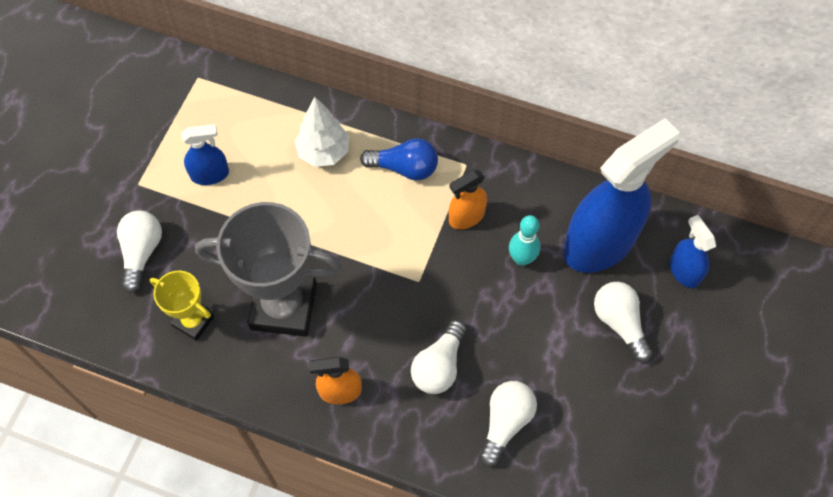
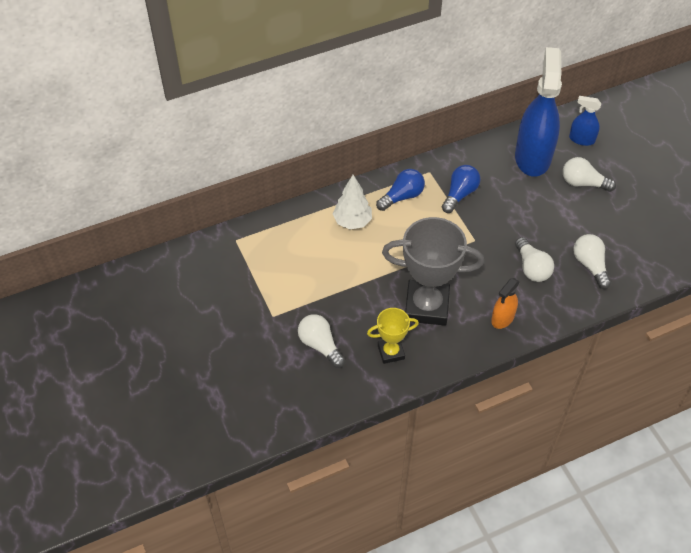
camera: 45 degrees left, 10 degrees down
blue spray bottle [181,124,229,185] -> none
grey trophy [195,202,342,337] -> grey trophy turned 45 degrees clockwise [382,217,484,326]
orange spray bottle [449,170,487,229] -> blue light bulb [442,165,481,213]
turquoise bowling pin [509,215,540,266] -> none

